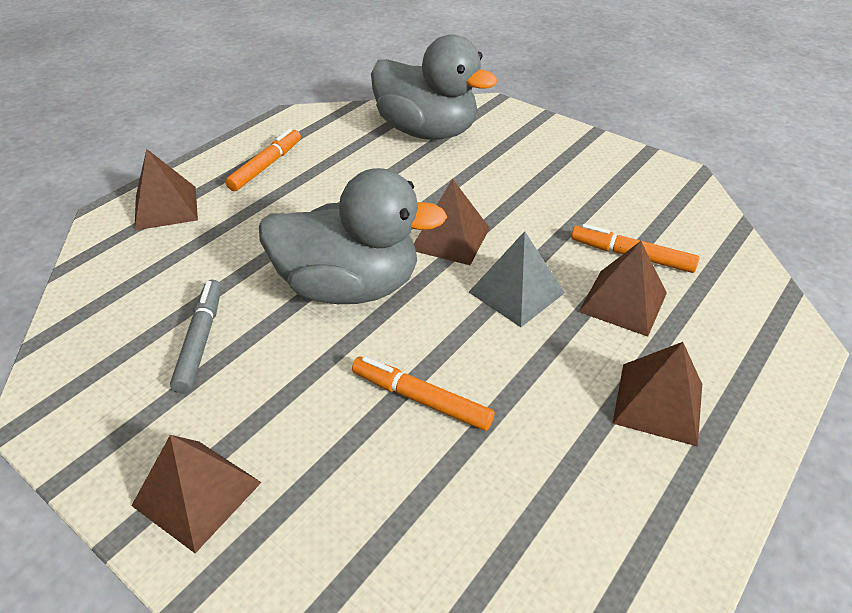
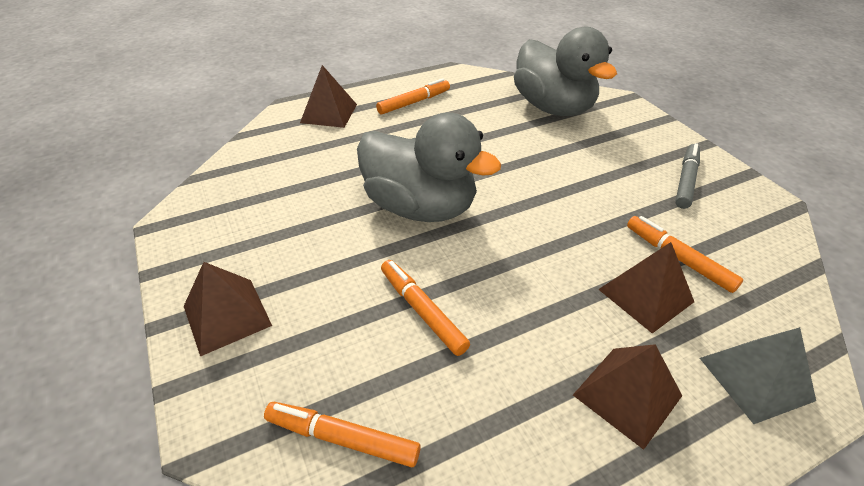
camera: 25 degrees right, 0 degrees up
grey marker [170,280,221,394] -> grey marker moved to [675,143,700,209]
brown pyramid [414,179,490,265] -> none
grey pyramid [469,231,565,327] -> grey pyramid moved to [700,327,816,424]
none -> orange marker [264,402,421,467]

